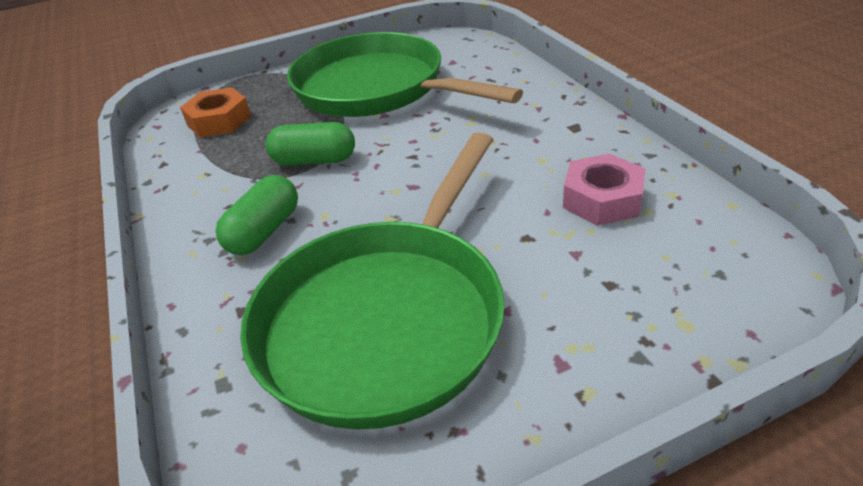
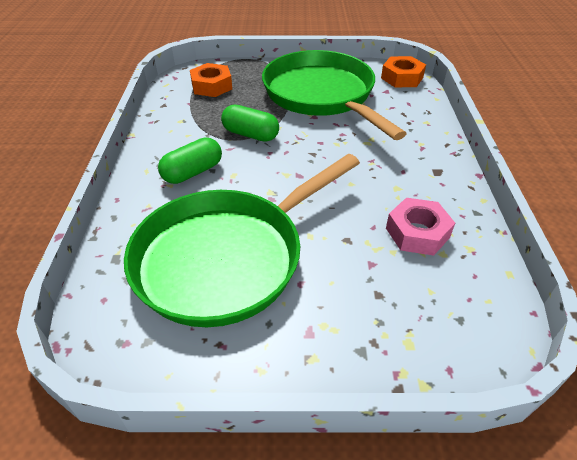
camera: 20 degrees right, 5 degrees up
none -> orange nut [381,56,426,87]

